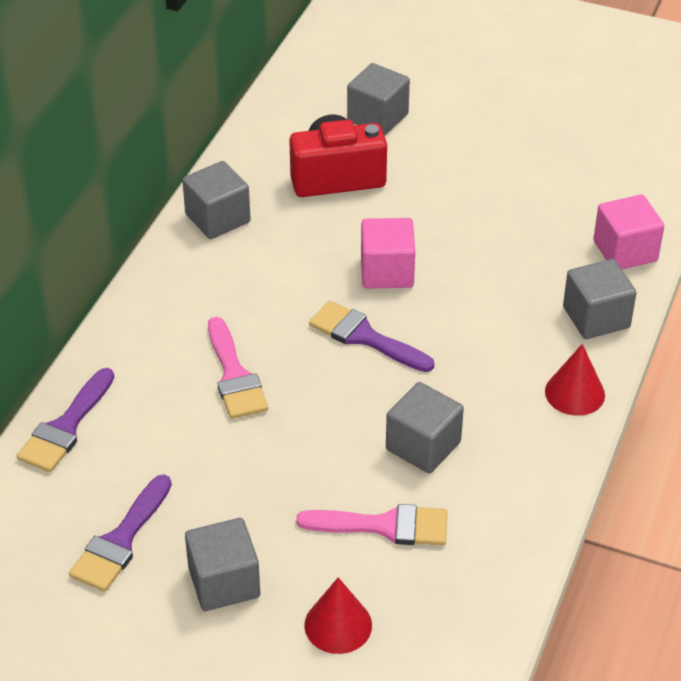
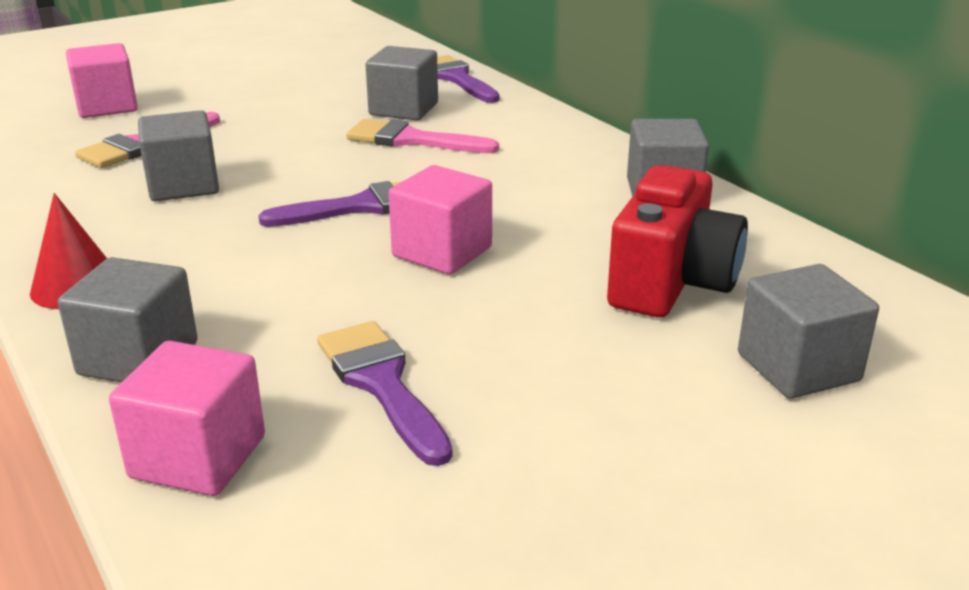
camera: 125 degrees right, 15 degrees down
purple brush [69,475,172,592] -> purple brush moved to [317,321,452,466]
grey cube [185,518,260,611] -> grey cube moved to [365,46,438,120]
red cone [304,577,372,654] -> pink cube [66,43,138,118]

